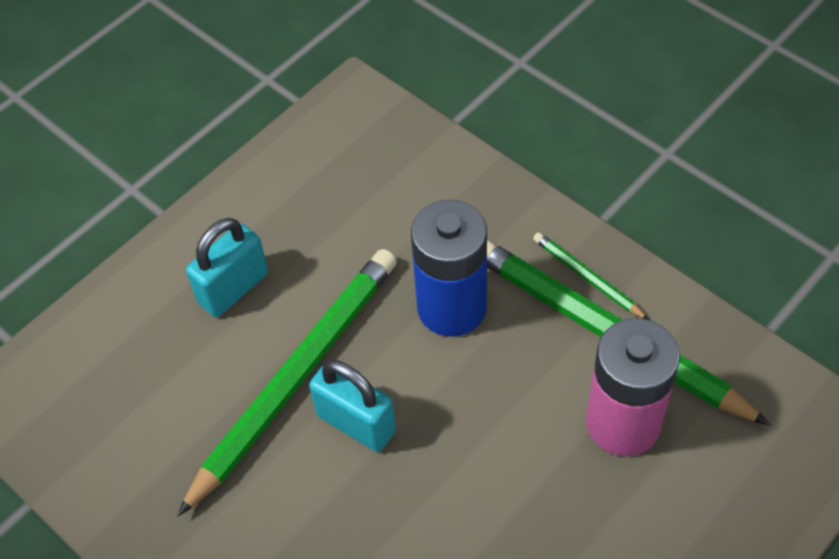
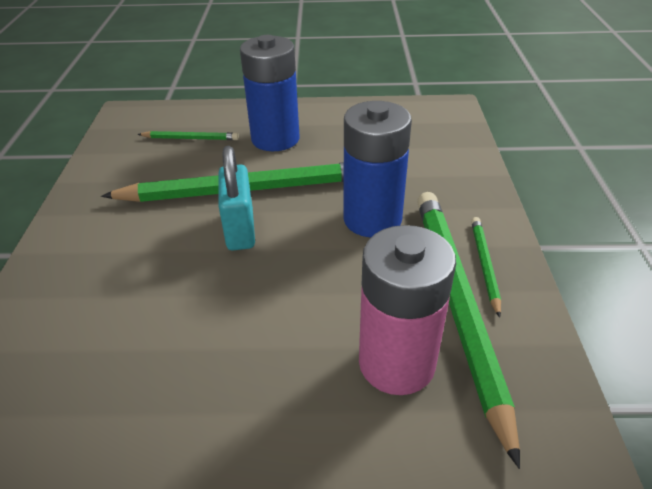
camera: 45 degrees right, 15 degrees down
turquoise padlock [186,218,268,317] -> blue battery [240,35,300,151]
none -> green pencil [137,131,239,140]

